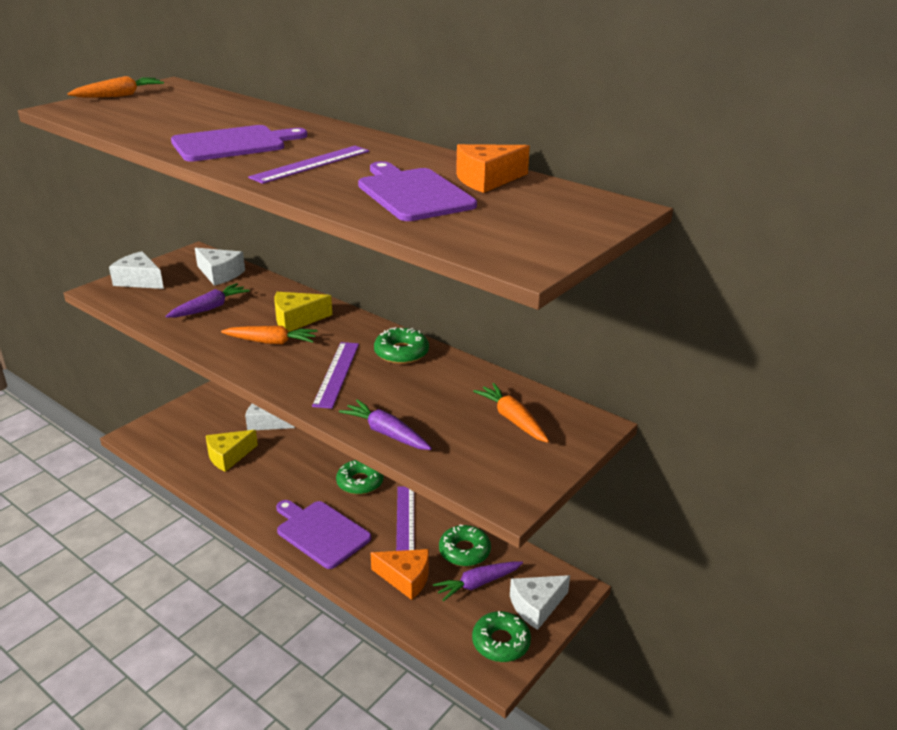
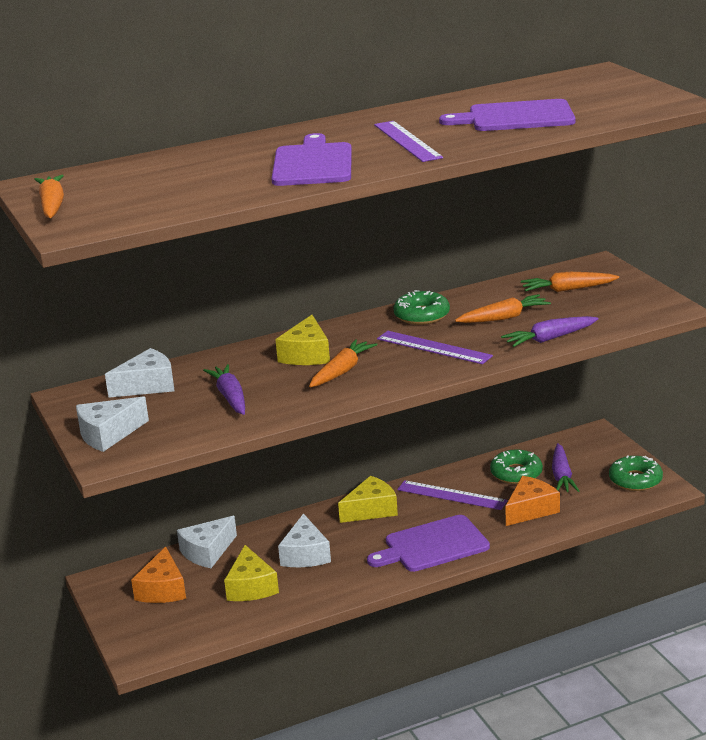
camera: 60 degrees left, 5 degrees down
green donut [336,460,384,495] -> yellow cheese [338,476,398,523]
orange cheese [456,144,530,193] -> orange cheese moved to [131,546,186,603]
white cheese [510,575,570,630] -> white cheese moved to [278,513,331,567]
none -> orange carrot [455,294,551,323]

